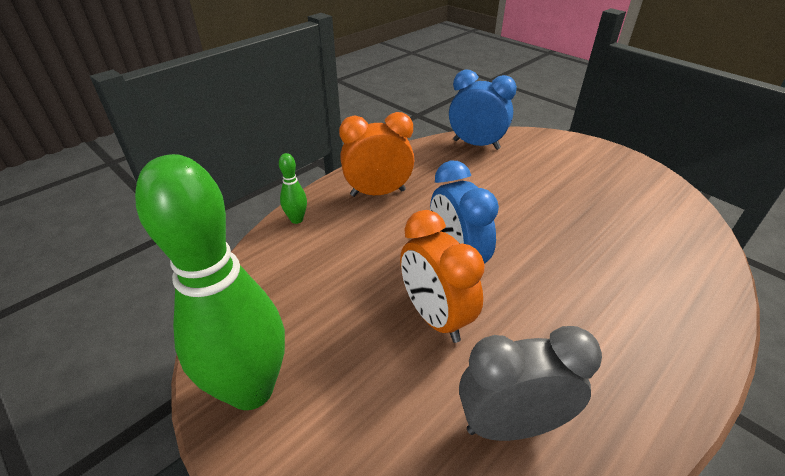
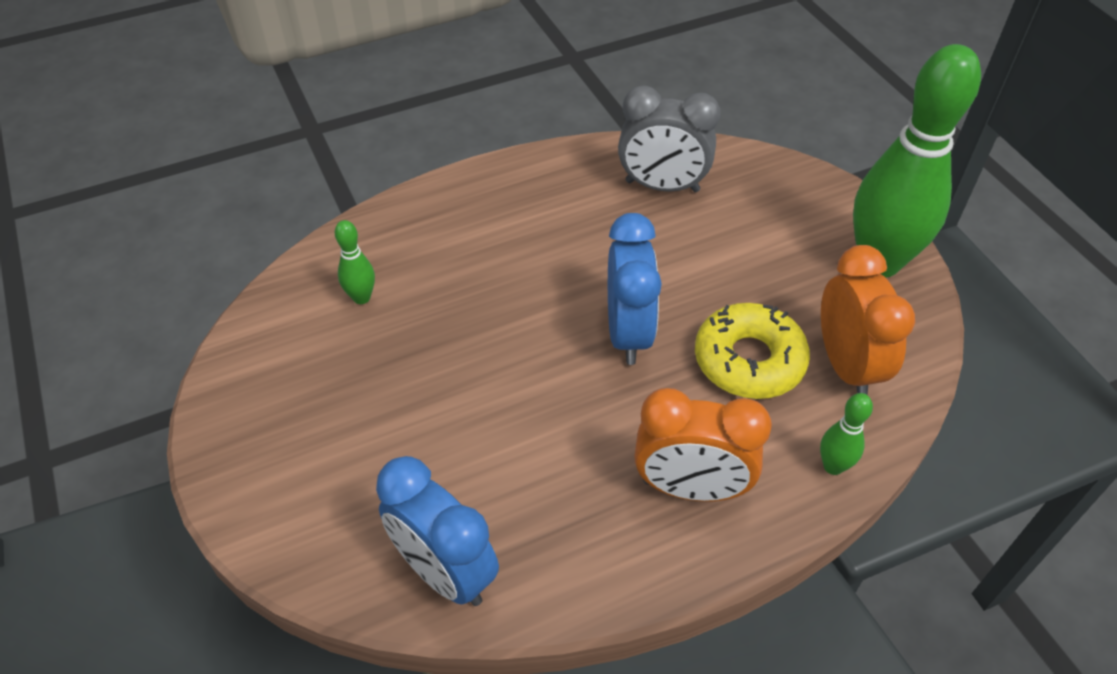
camera: 160 degrees left, 10 degrees up
orange clock [400,210,485,343] -> orange clock moved to [821,245,915,395]
none -> green bowling pin [335,220,375,304]
none -> yellow donut [695,303,810,399]

